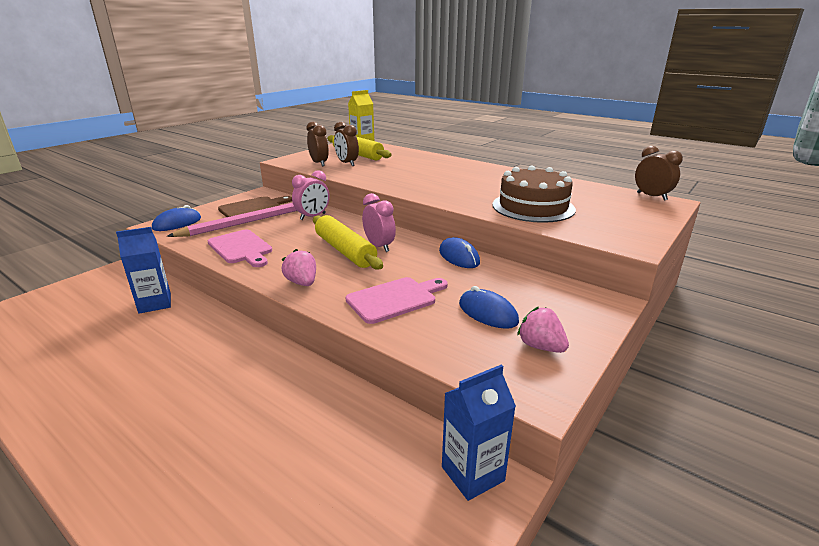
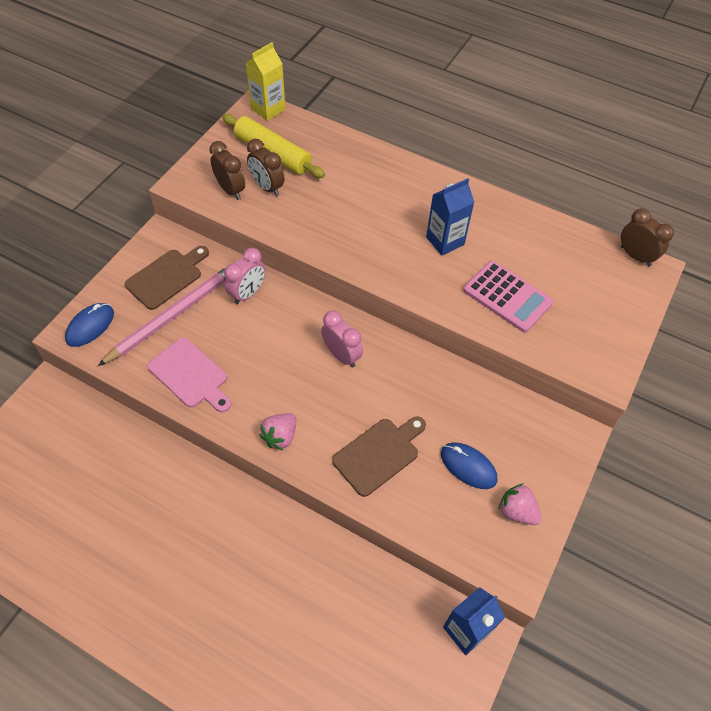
camera: 10 degrees left, 30 degrees up
blue carton [116,227,171,314] -> blue carton moved to [426,178,474,255]
pink strawberry [282,249,316,286] -> pink strawberry turned 105 degrees counterclockwise [259,413,296,450]
yellow rolling pin [313,215,383,270] -> none
pink cutting board [345,277,448,324] -> brown cutting board [332,416,426,497]
blue mouse [439,237,480,268] -> none
brown cake [492,165,576,223] -> pink calculator [463,261,553,332]

